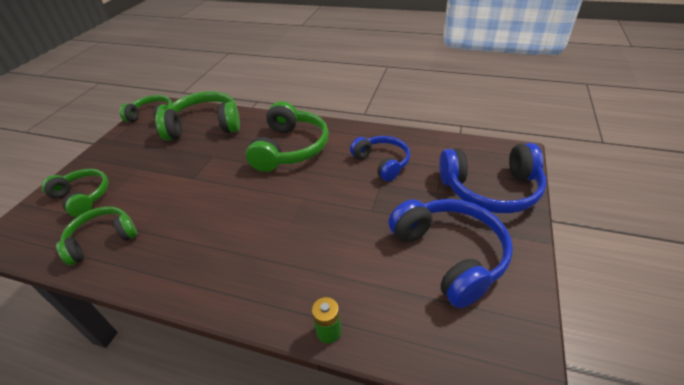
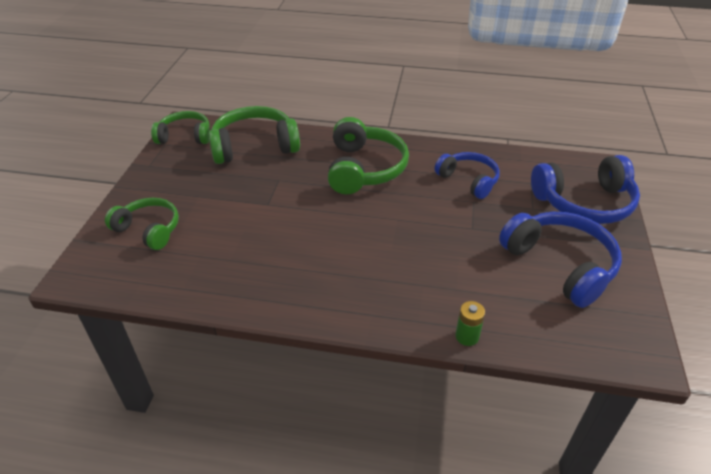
camera: 10 degrees left, 0 degrees up
green headphones [56,207,137,266] -> none

